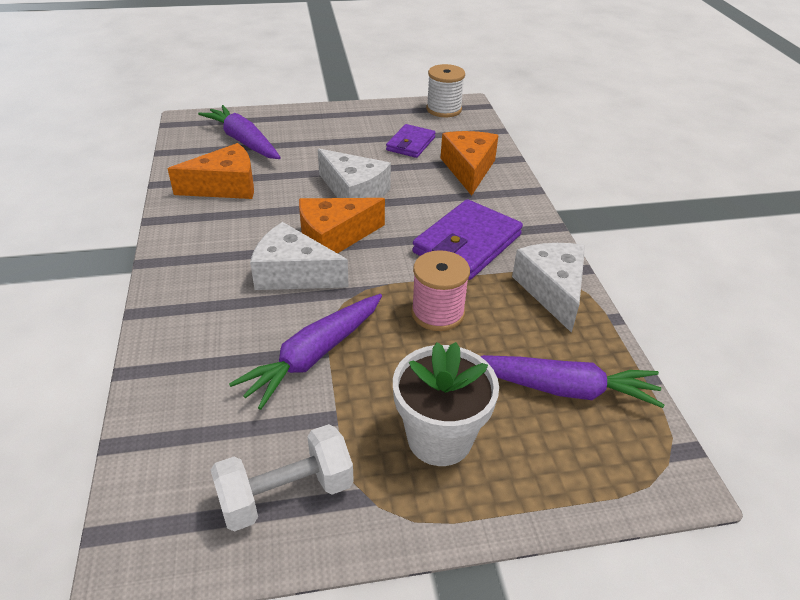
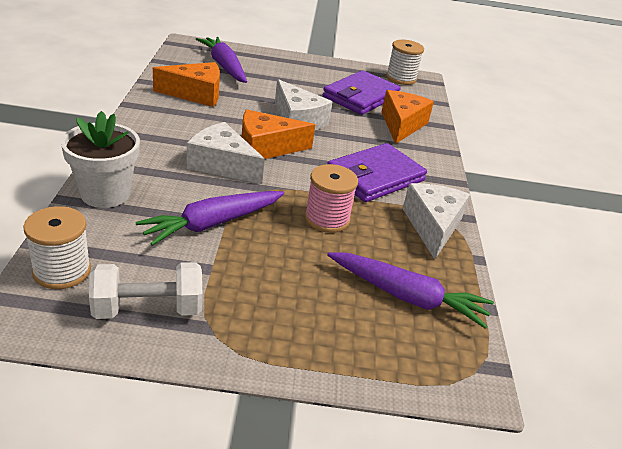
camera: 10 degrees right, 5 degrees down
purple wallet [386,124,436,158] -> purple wallet [323,70,401,115], size x1.67
white flower pot [393,342,499,466] -> white flower pot moved to [61,111,140,208]
none -> white spool [23,206,91,289]

